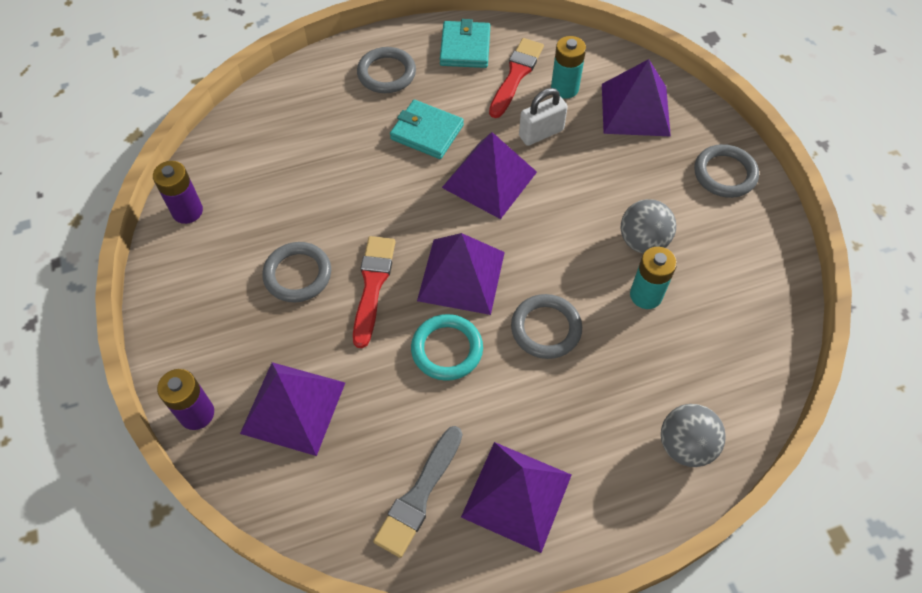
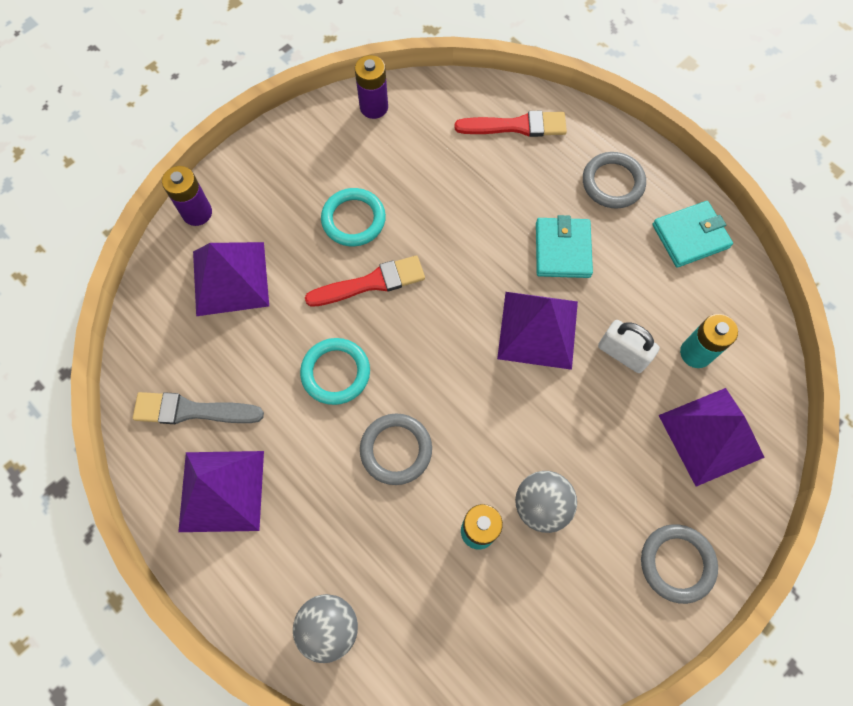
camera: 65 degrees right, 10 degrees up
grey ring [262,242,331,302] -> turquoise ring [321,188,386,246]
purple pyramid [417,233,505,315] -> none
red brush [489,38,544,118] -> red brush moved to [455,111,567,137]

